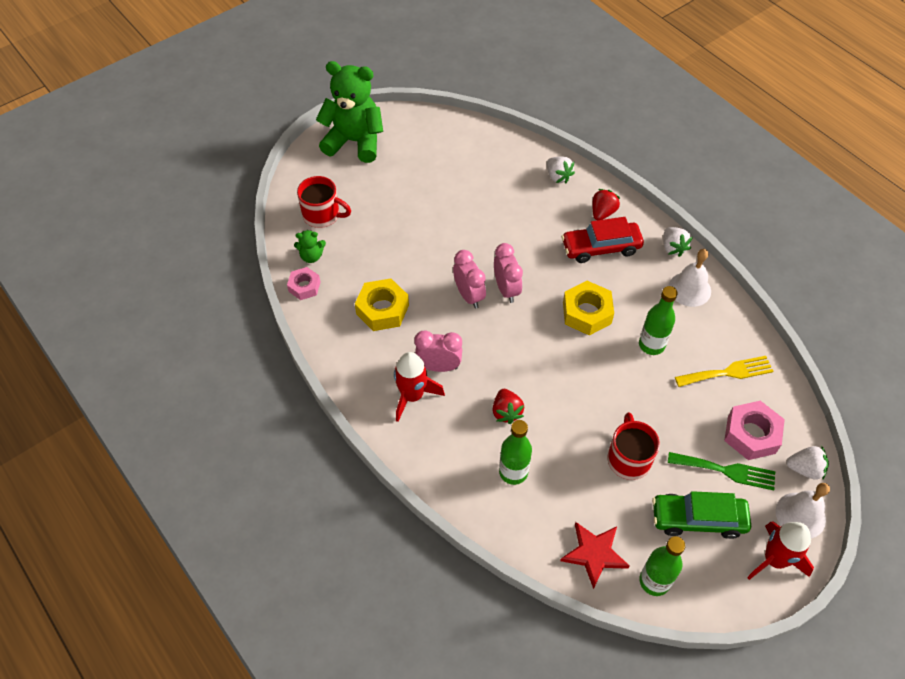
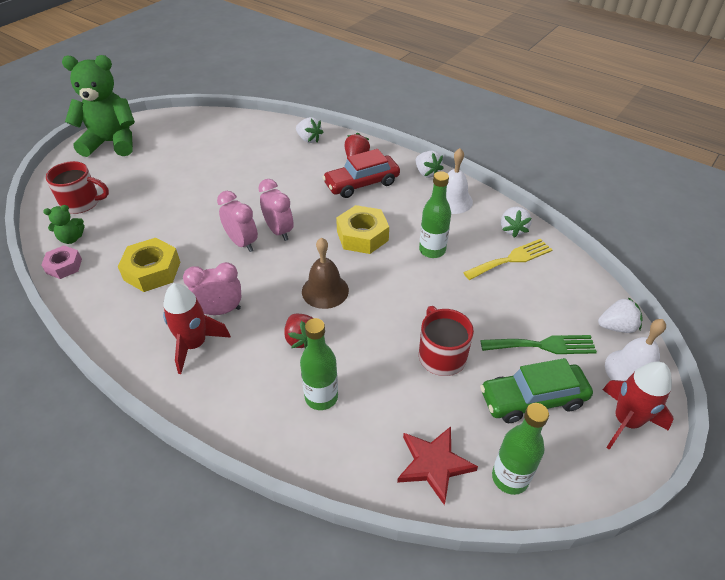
camera: 15 degrees left, 10 degrees down
pink nut [724,401,785,460] -> none
none -> brown bell [302,237,349,309]
none -> white strawberry [501,207,532,238]

